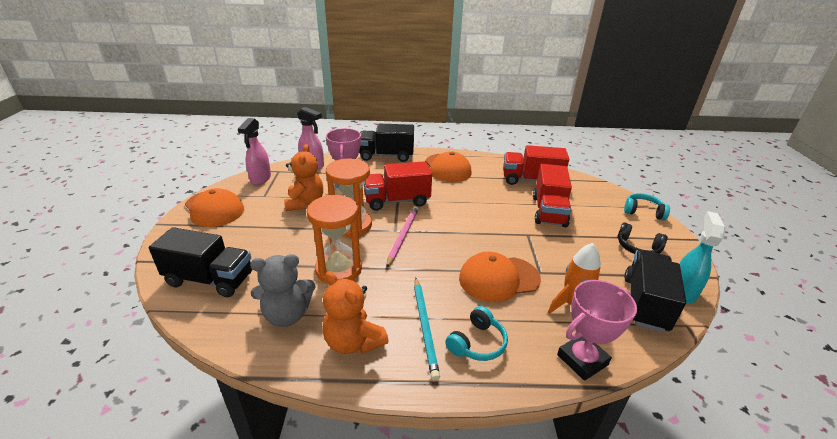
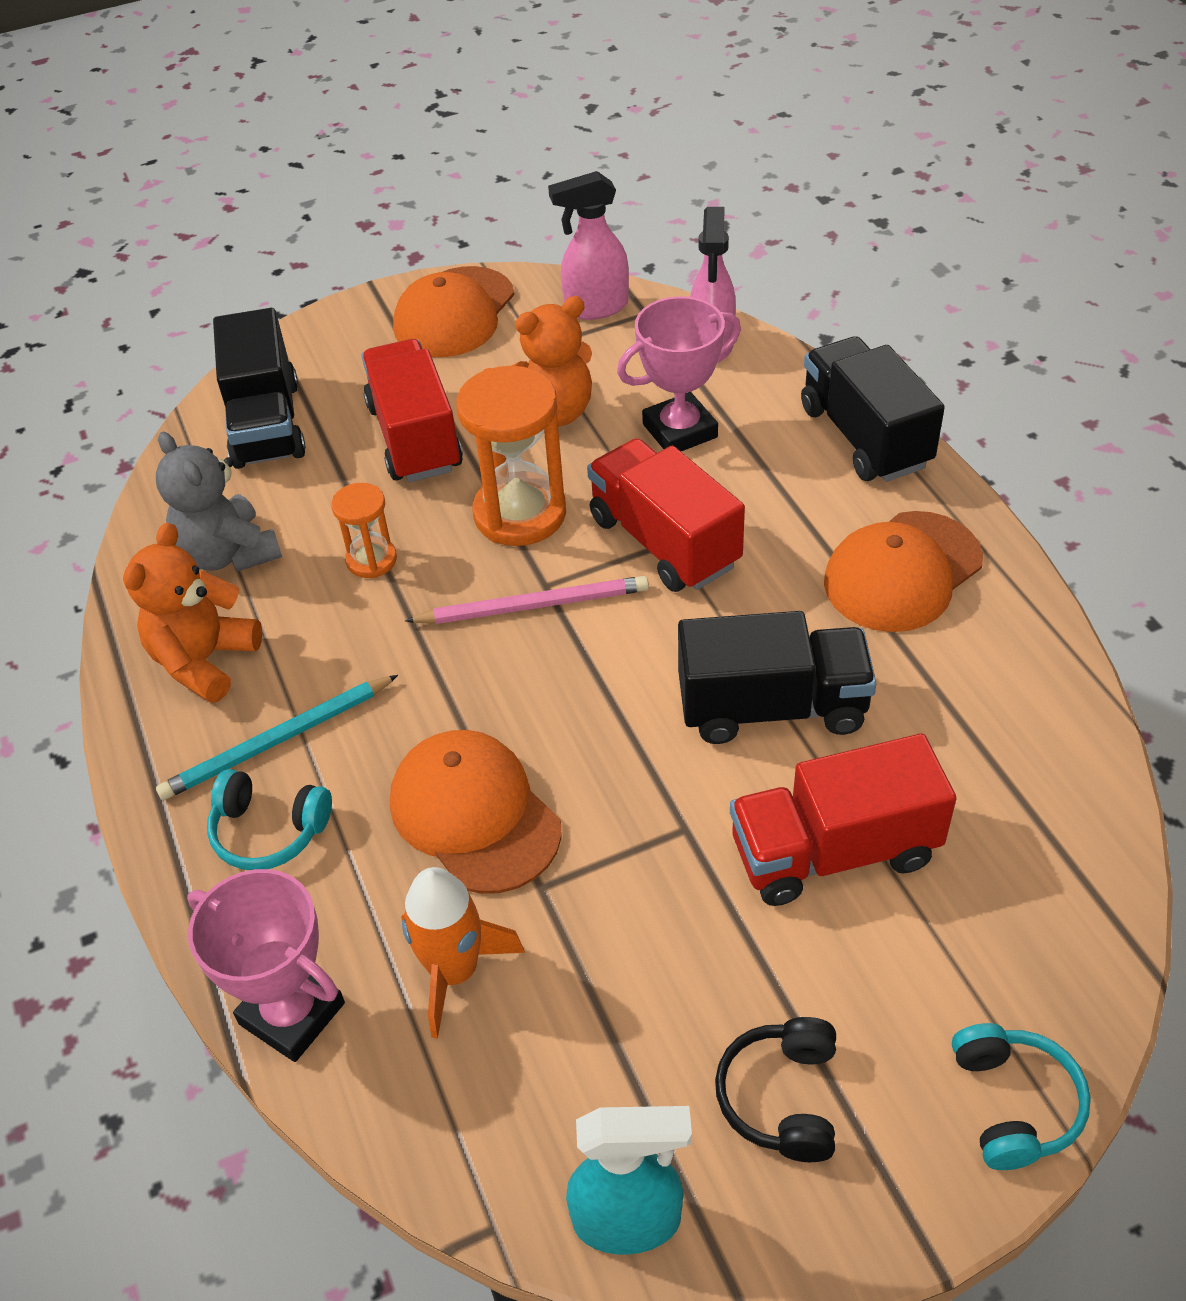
camera: 70 degrees right, 15 degrees up
orange hourglass [307,195,362,284] -> orange hourglass [331,483,397,578], size x0.54
red truck [503,145,569,185] -> red truck moved to [361,339,463,482]
black truck [624,250,686,333] -> black truck moved to [678,611,877,744]

